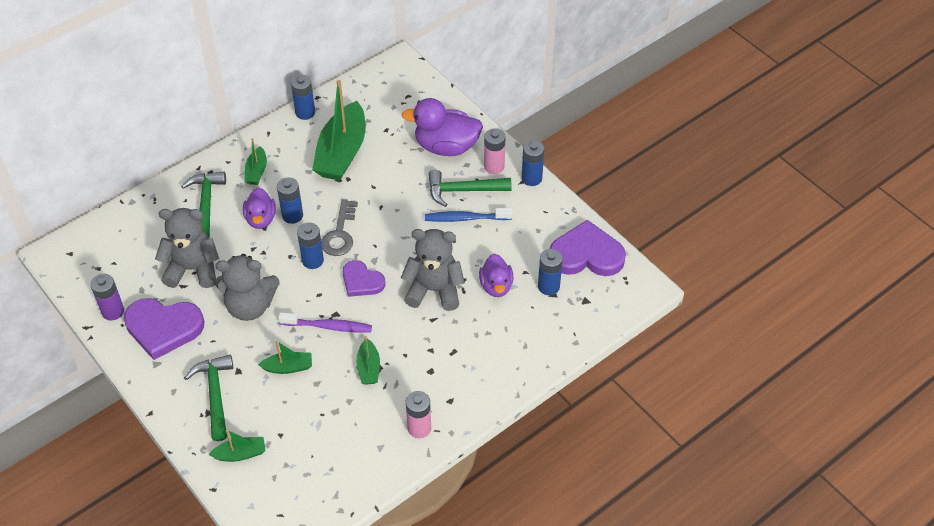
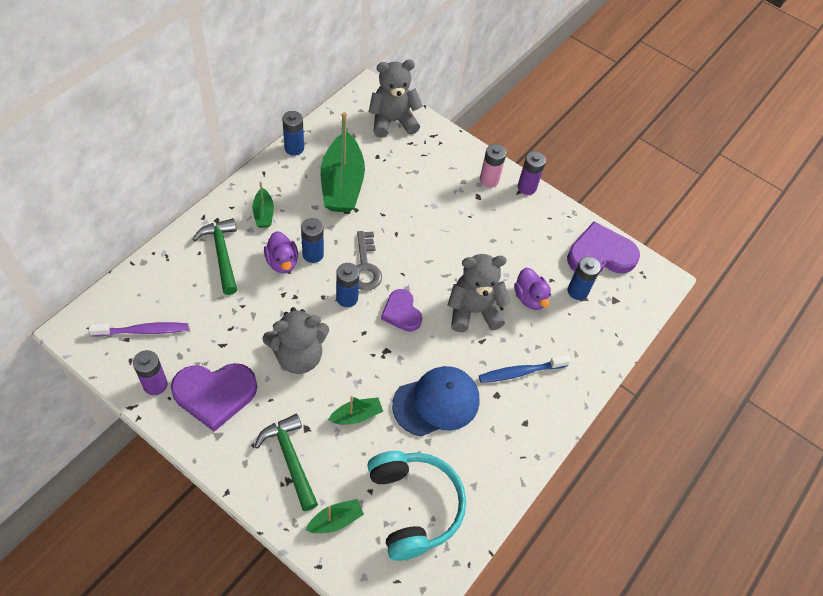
camera: 20 degrees left, 5 degrees up
grey teddy bear [155,208,219,288] -> grey teddy bear moved to [369,60,423,138]
purple toothbrush [278,312,372,333] -> purple toothbrush moved to [89,322,188,337]
purple heart [342,260,385,297] -> purple heart turned 45 degrees clockwise [381,289,422,332]
green boat [356,336,380,385] -> blue cap [392,366,480,436]
purple duck [401,98,483,156] -> none
pink battery [406,391,431,438] -> none
blue toothbrush [425,208,512,222] -> blue toothbrush moved to [479,355,570,383]
green hammer [428,170,512,207] -> none
blue battery [522,140,544,186] -> purple battery [517,151,546,195]
none -> turquoise headphones [367,451,466,561]

